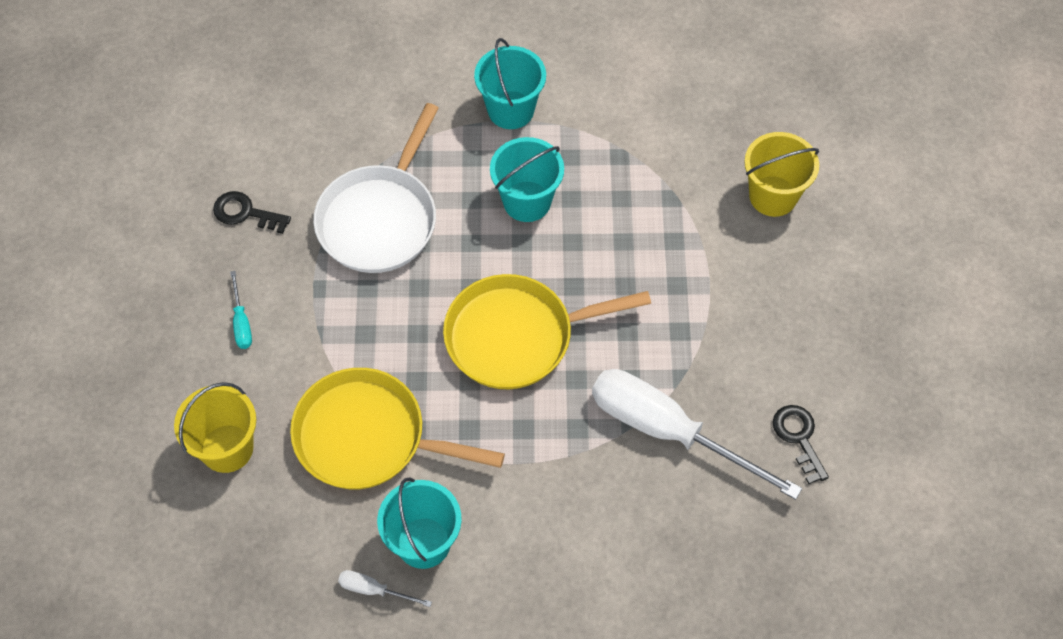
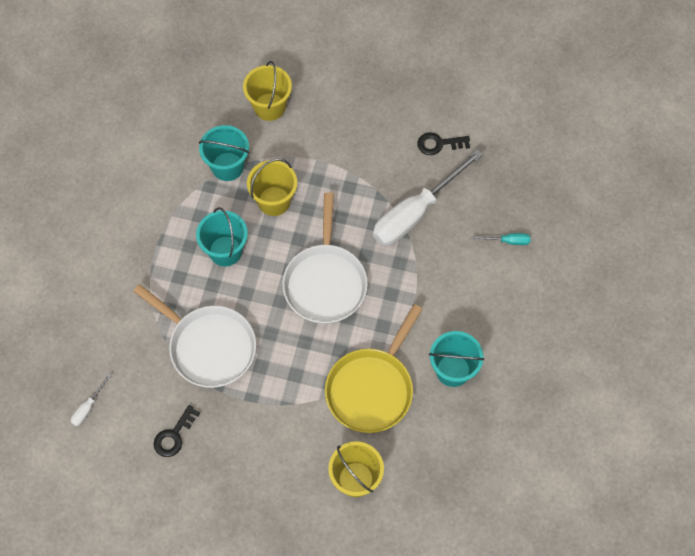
camera: 75 degrees left, 5 degrees up
turquoise screwdriver [230,271,252,349] -> turquoise screwdriver moved to [472,233,531,245]
white screwdriver [338,570,432,607] -> white screwdriver moved to [71,374,112,427]
yellow pan [443,274,651,389] -> white pan [282,193,368,324]
turquoise bucket [474,38,546,129] -> turquoise bucket moved to [199,125,249,181]
none -> yellow bucket [247,159,297,216]

